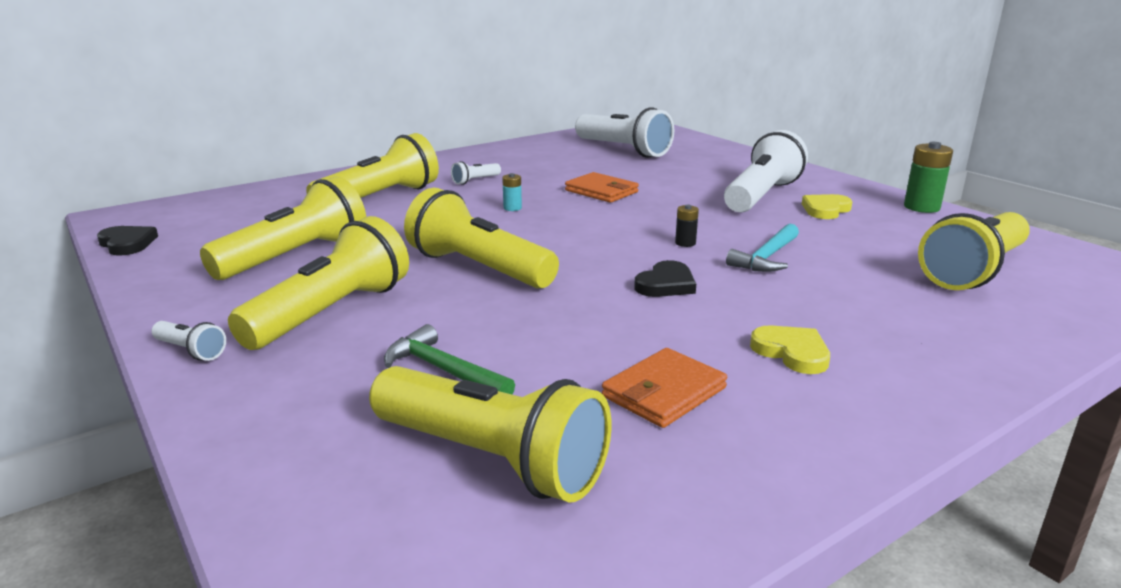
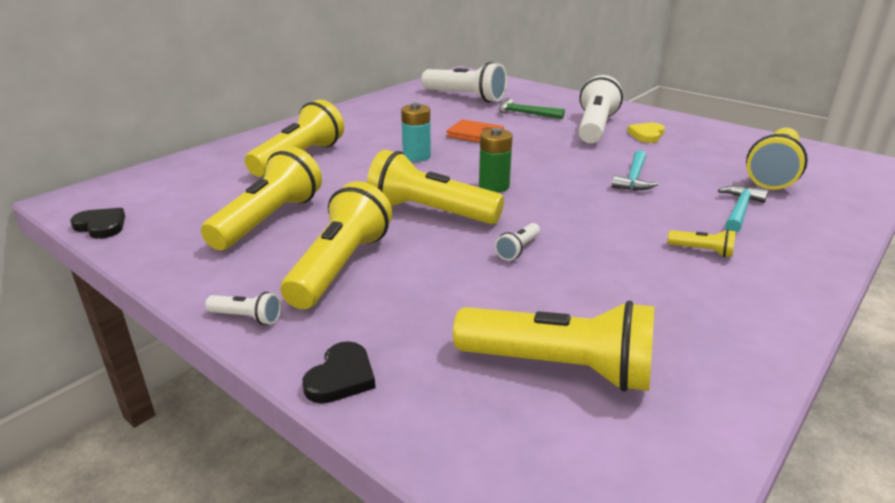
camera: 15 degrees left, 5 degrees up
green hammer [384,324,515,394] -> green hammer moved to [498,98,565,119]
white flashlight [451,161,501,185] -> white flashlight moved to [495,223,540,261]
turquoise battery [502,173,522,211] -> turquoise battery [401,103,431,162], size x1.85
orange wallet [602,348,727,428] -> none
black heart [634,260,696,297] -> black heart moved to [302,341,375,404]
black battery [675,204,699,247] -> none
yellow heart [750,325,830,374] -> yellow flashlight [668,229,736,257]
green battery [904,142,953,213] -> green battery moved to [479,128,512,193]
none -> turquoise hammer [718,185,768,232]

